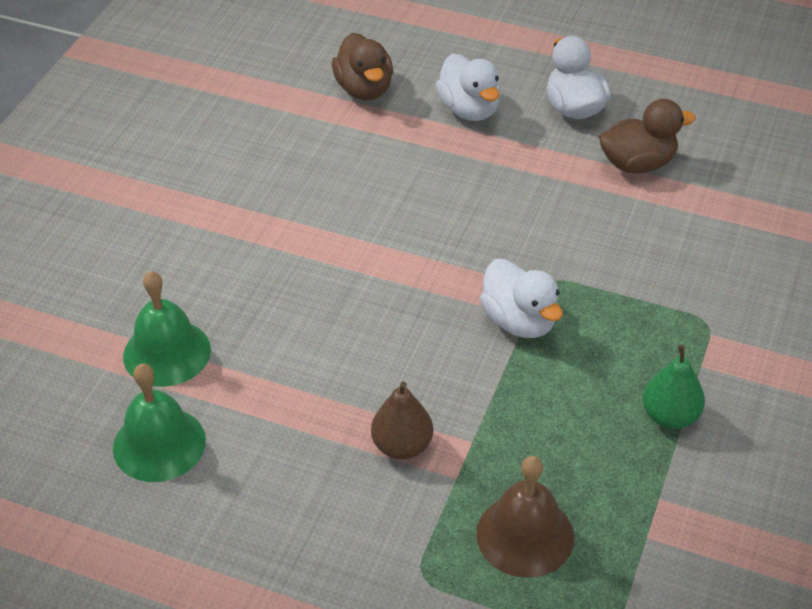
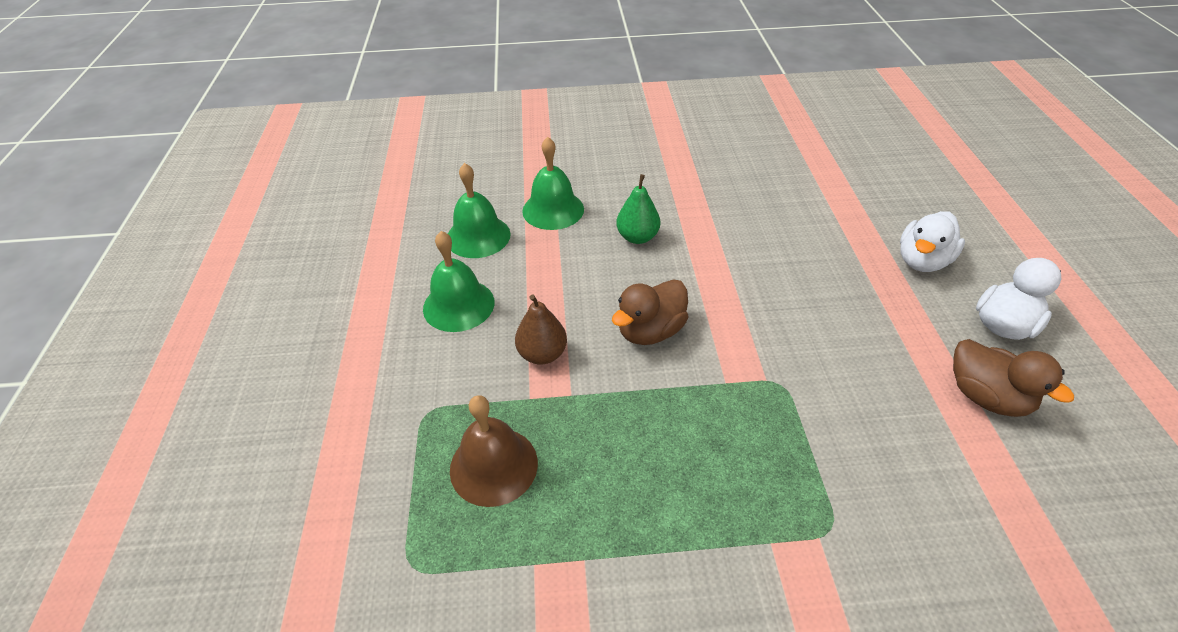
camera: 65 degrees right, 0 degrees up
brown duck [332,33,393,100] -> brown duck moved to [612,279,688,345]
white duck [480,259,563,338] -> none
green pear [643,345,705,429] -> green pear moved to [616,174,660,244]
none -> green bell [423,231,494,332]

